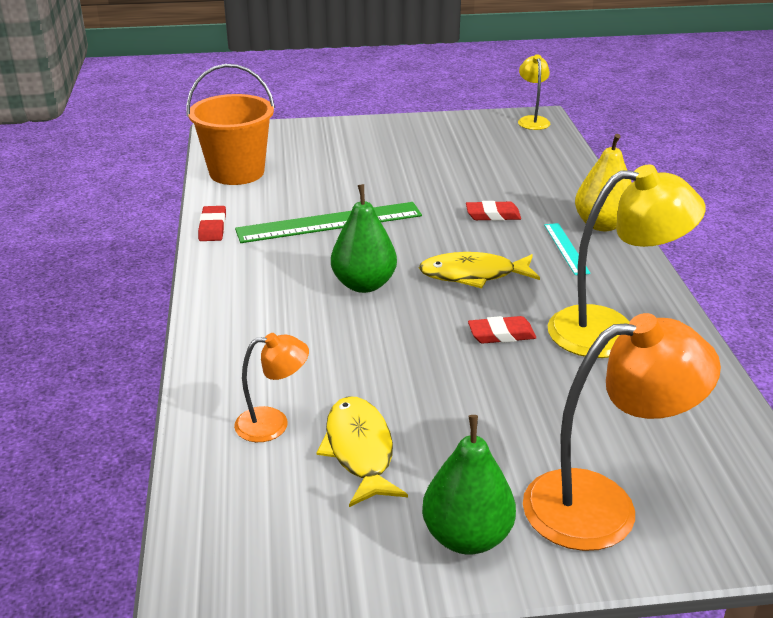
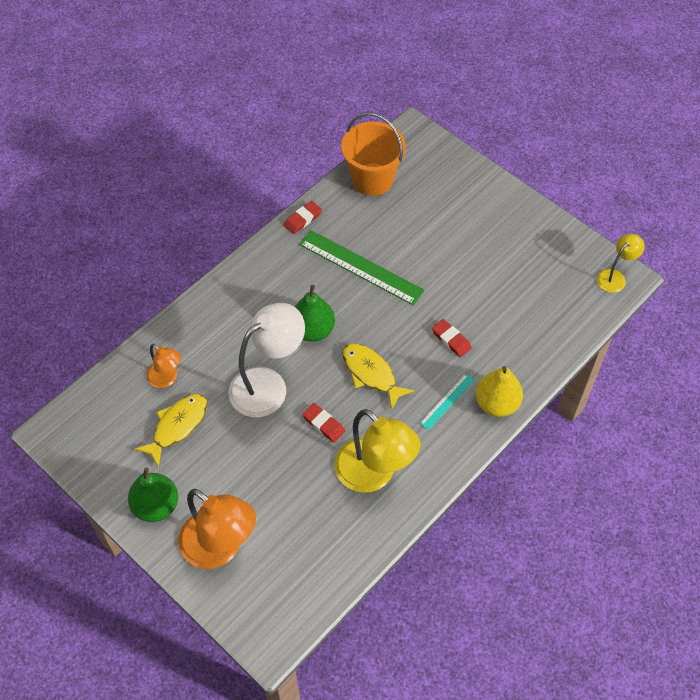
camera: 50 degrees right, 25 degrees up
none -> white lamp [228,303,305,417]

